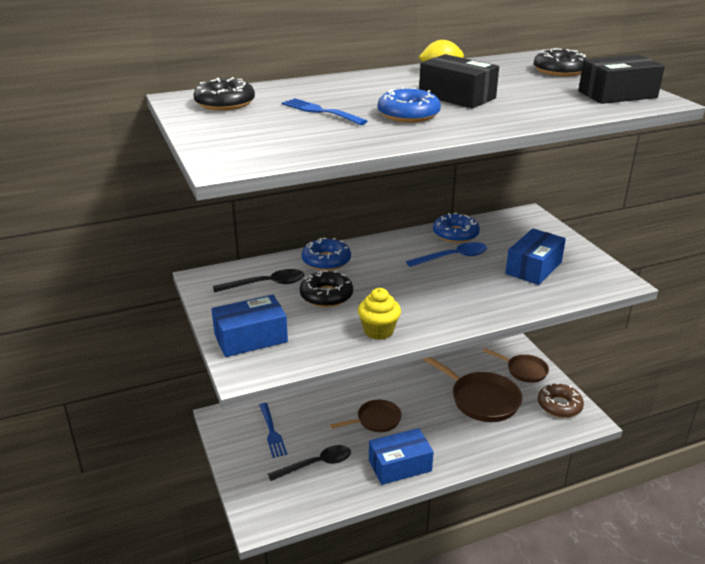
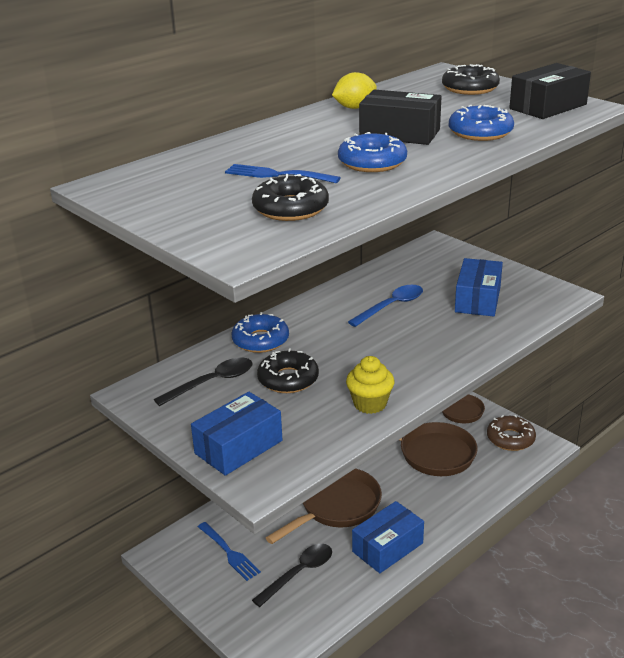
camera: 20 degrees left, 0 degrees up
black donut [193,77,255,111] -> black donut moved to [252,174,329,221]
brown pan [330,400,402,432] -> brown pan [266,468,382,544], size x1.62
blue donut [433,213,480,243] -> blue donut moved to [449,105,514,141]

